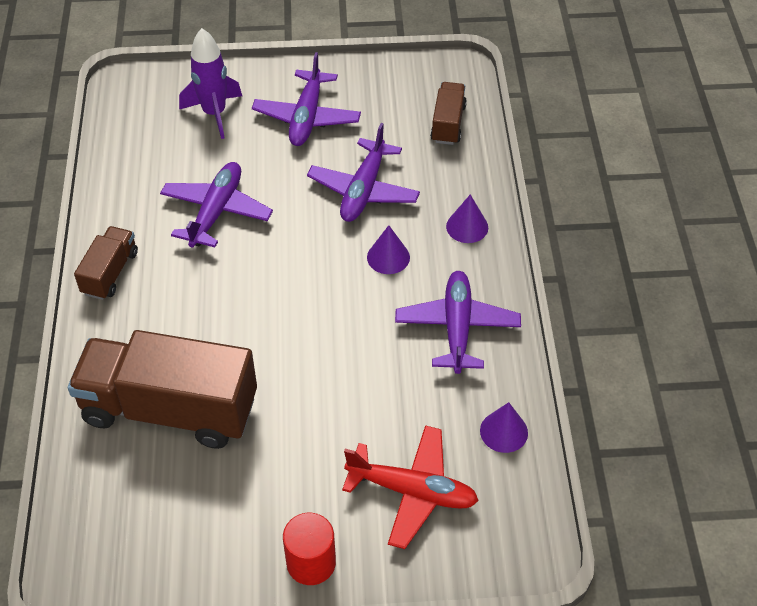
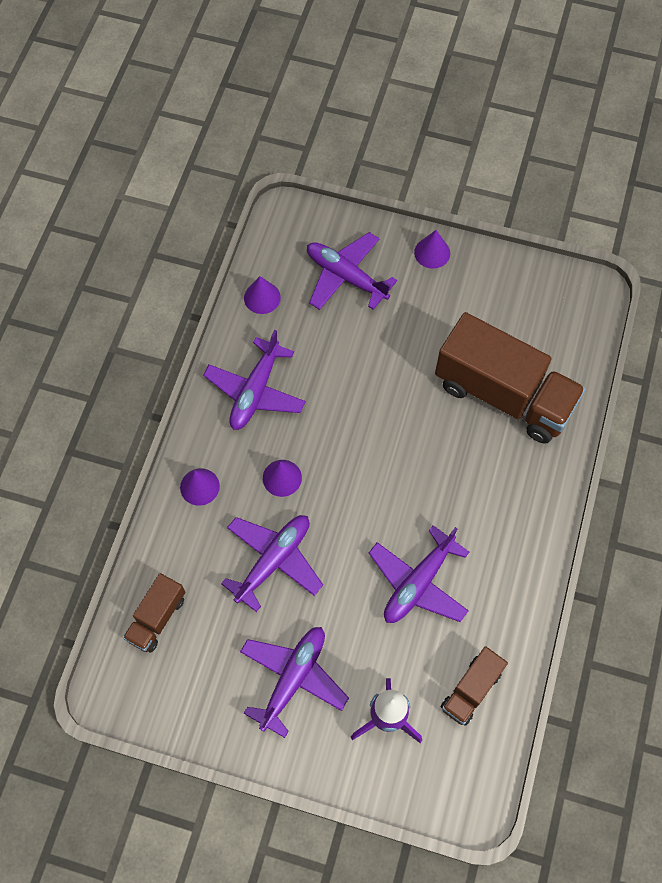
camera: 160 degrees left, 15 degrees up
brown truck [74,226,138,300] -> brown truck moved to [441,646,508,726]
red cylinder [283,513,336,585] -> purple cone [414,230,450,269]
red plane [342,425,479,549] -> purple plane [307,232,397,310]

